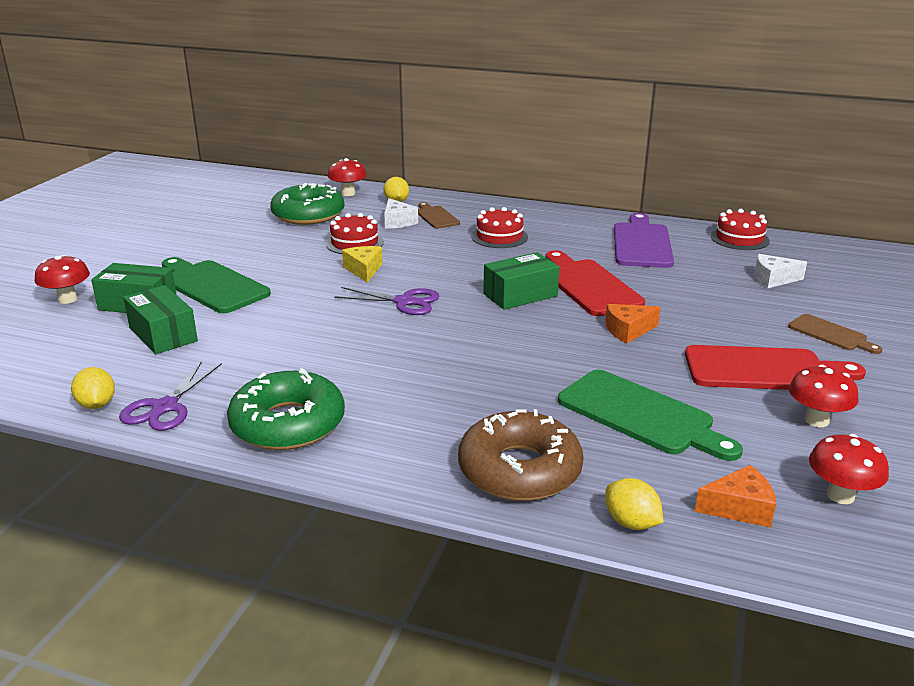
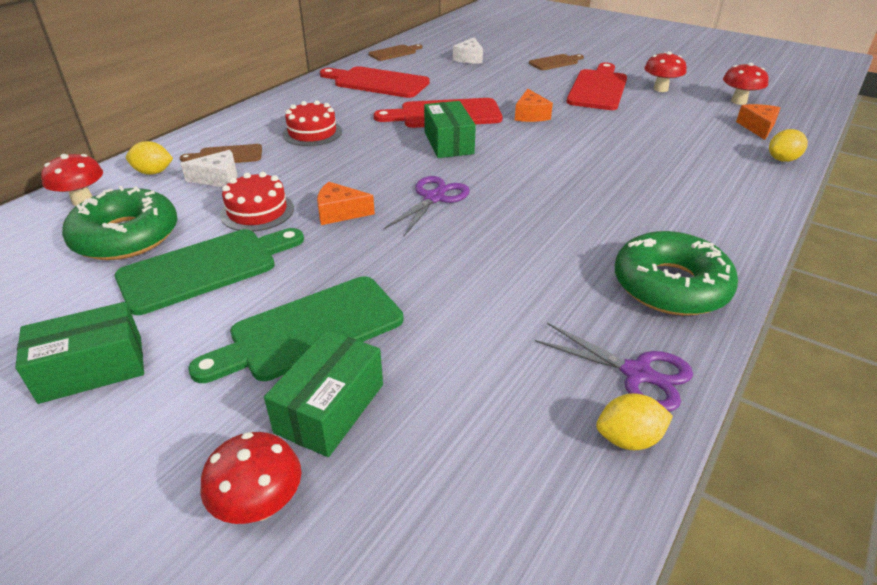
camera: 75 degrees left, 10 degrees up
green box [123,285,198,354] -> green box moved to [15,302,144,404]
yellow cheese [342,246,383,283] -> orange cheese [317,182,375,225]
brown donut [458,409,584,501] -> none
green cutting board [558,370,743,461] -> green cutting board moved to [115,228,304,315]
purple cutting board [614,213,674,268] -> red cutting board [320,66,430,98]
red cake [710,209,770,250] -> brown cutting board [368,44,422,61]

